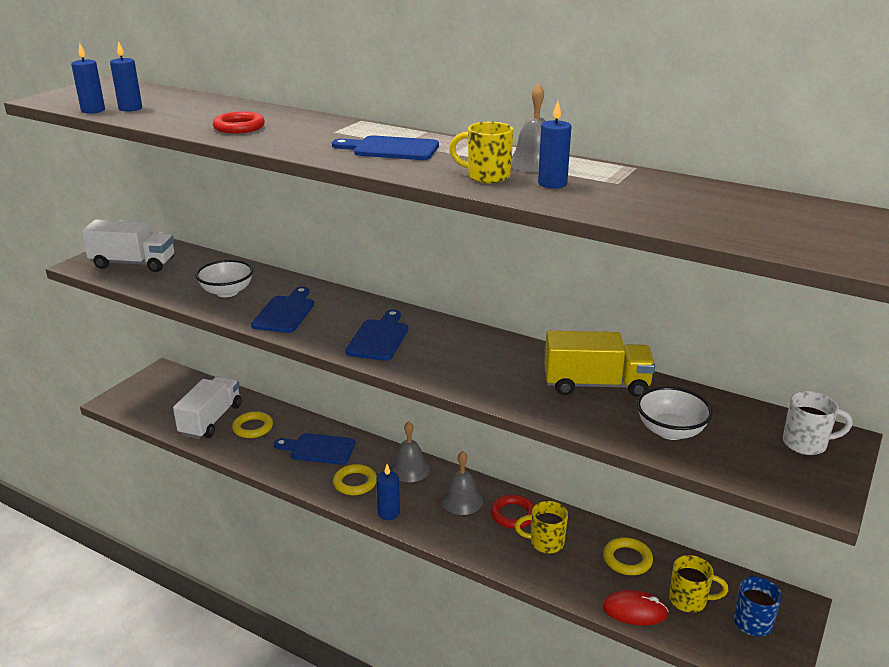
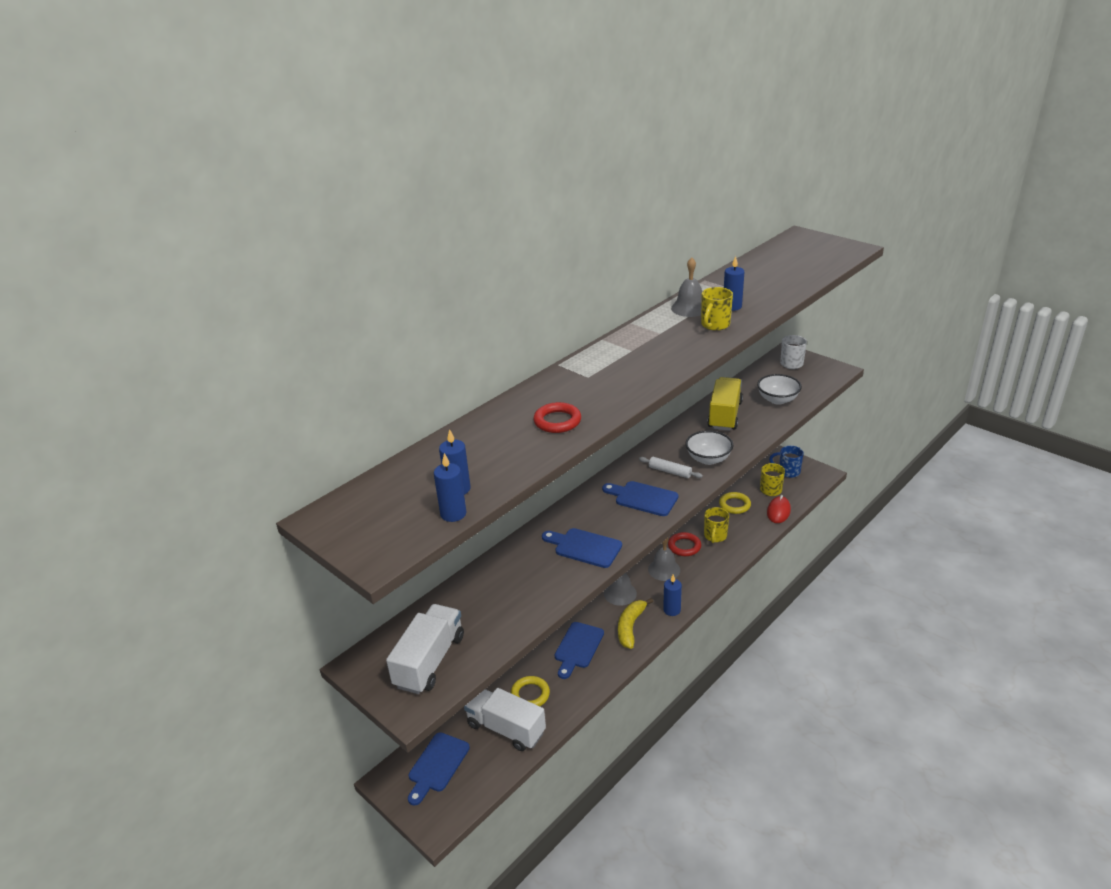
camera: 75 degrees left, 5 degrees up
white bowl [195,260,253,297] -> white bowl moved to [685,430,733,465]
blue cutting board [332,135,439,160] -> blue cutting board moved to [408,732,470,806]
yellow ring [333,464,377,495] -> yellow banana [618,598,653,649]
none -> white rolling pin [639,457,703,478]

